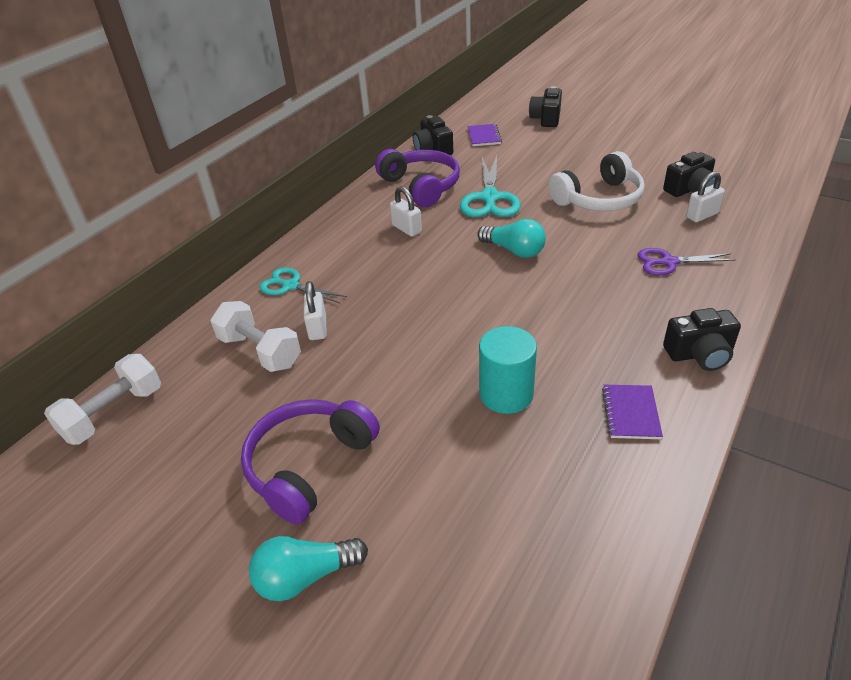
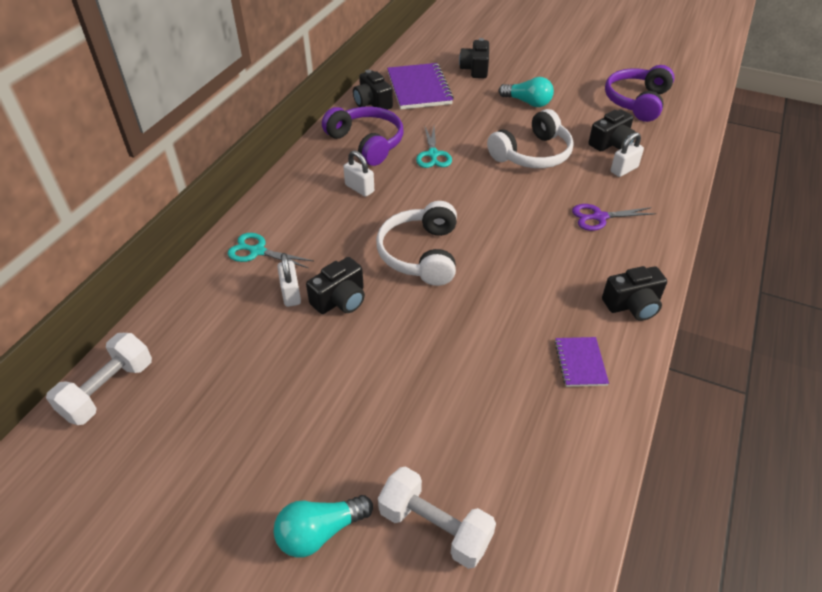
camera: 10 degrees left, 5 degrees up
white dumbbell [211,301,301,372] -> white dumbbell moved to [378,466,496,569]
purple headphones [241,399,380,524] -> purple headphones moved to [605,65,675,122]
turquoise scissors [460,156,521,217] -> turquoise scissors [416,127,452,168], size x0.64
purple notebook [468,124,502,146] -> purple notebook [387,63,454,109], size x1.92
turquoise light bulb [477,219,546,258] -> turquoise light bulb moved to [499,77,554,107]
turquoise cylinder [479,326,537,414] -> none
none -> black camera [306,257,365,314]
none -> white headphones [376,201,457,286]

